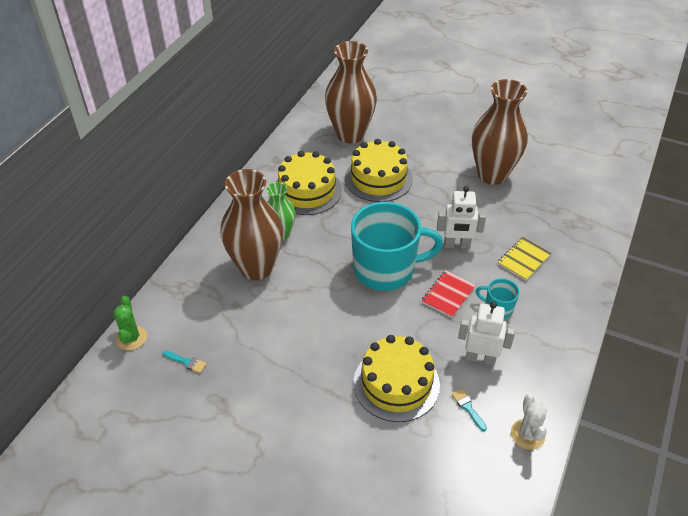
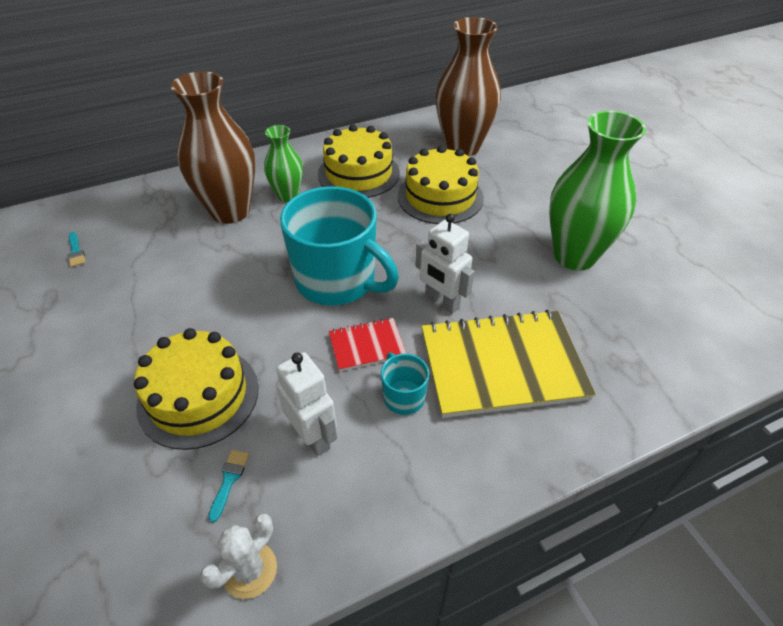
camera: 40 degrees right, 0 degrees up
green cactus [113,296,147,350] -> none
brown vase [472,79,528,185] -> green vase [549,111,646,271]
yellow notebook [498,237,552,281] -> yellow notebook [421,310,596,418], size x2.10

